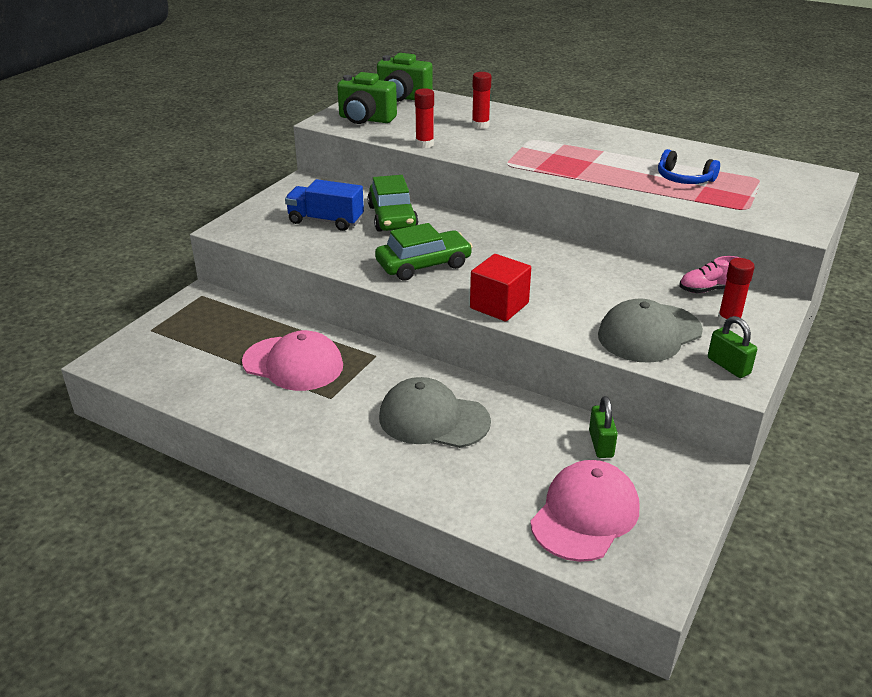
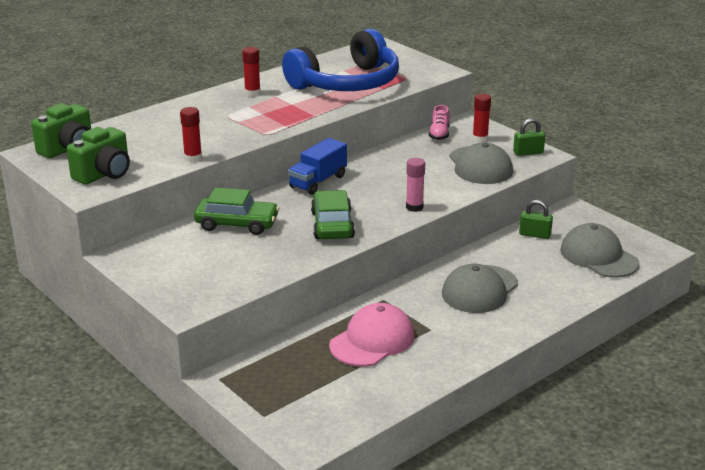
camera: 70 degrees left, 5 degrees down
blue truck [285,179,364,231] -> blue truck moved to [288,138,347,195]
red cube [470,254,531,322] -> pink glue stick [406,158,425,212]
red glue stick [472,72,492,129] -> red glue stick moved to [242,47,261,96]
pink cap [530,460,639,562] -> grey cap [560,223,639,278]
blue headphones [658,149,720,184] -> blue headphones [282,29,399,91], size x2.42

